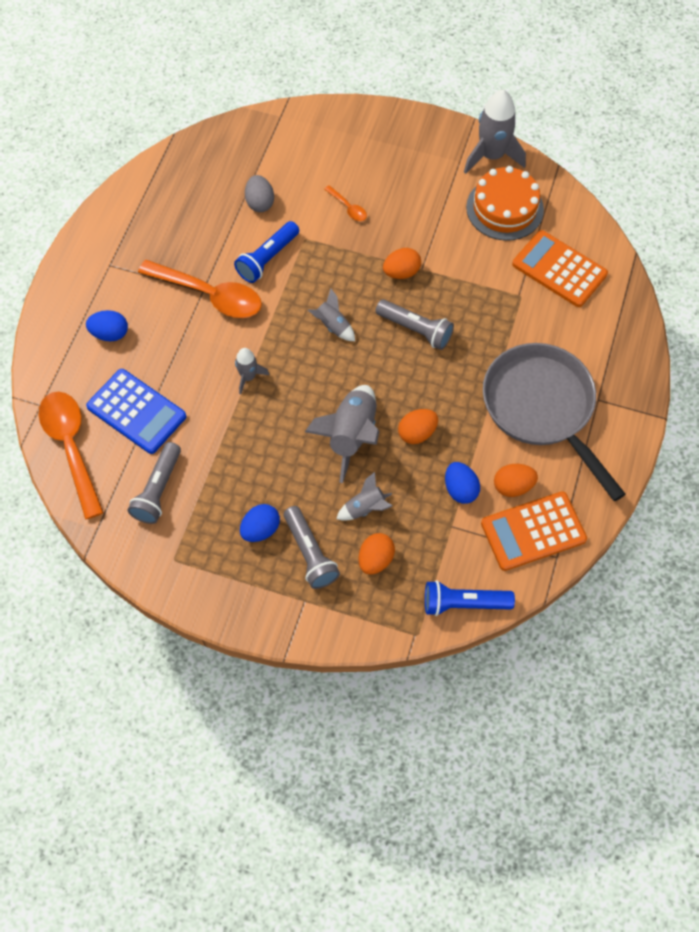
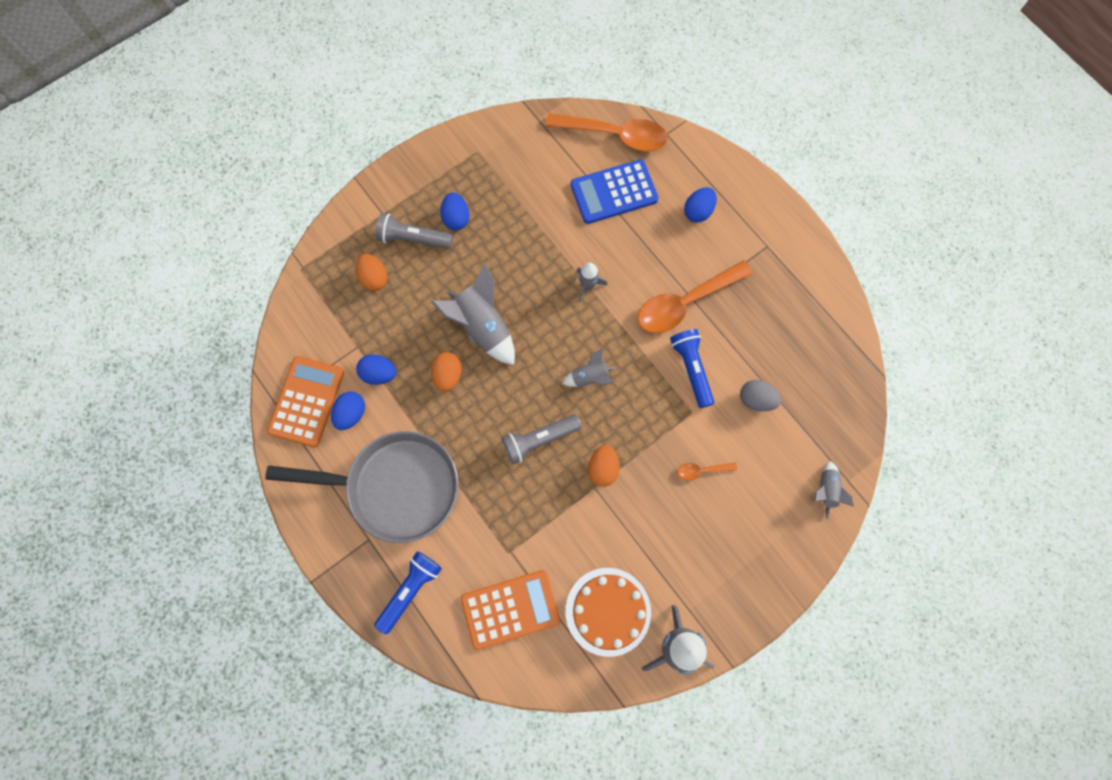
camera: 125 degrees right, 10 degrees up
grey flashlight [127,442,181,524] -> none
grey rocket [336,472,392,521] -> grey rocket moved to [815,461,854,519]
blue flashlight [425,580,515,616] -> blue flashlight moved to [374,551,442,634]
orange egg [494,464,538,497] -> blue egg [331,392,365,430]

